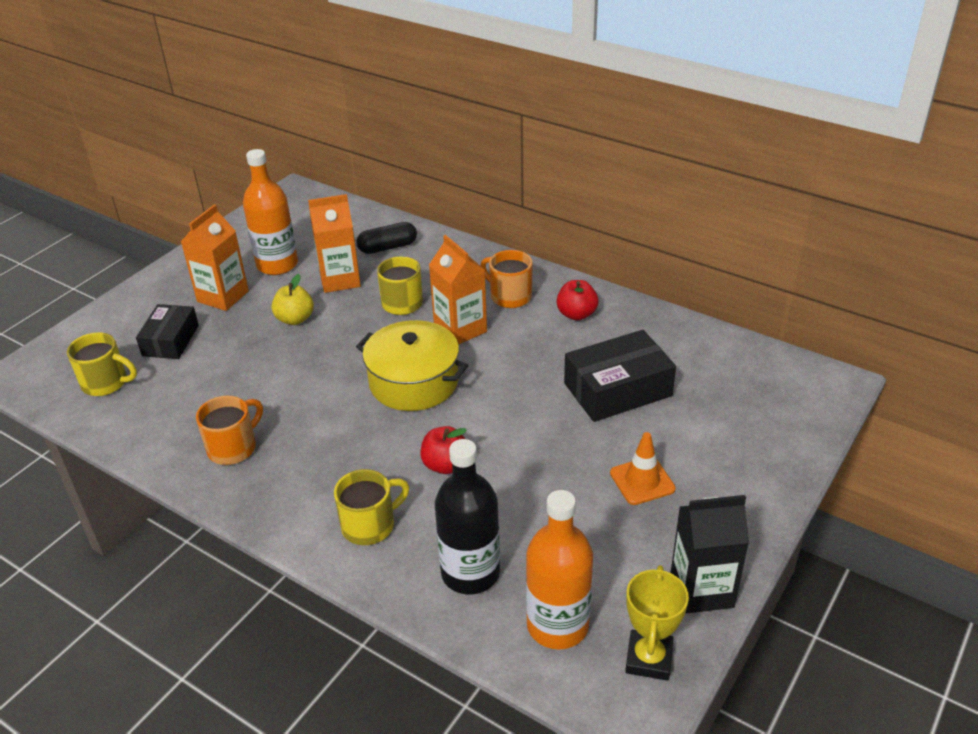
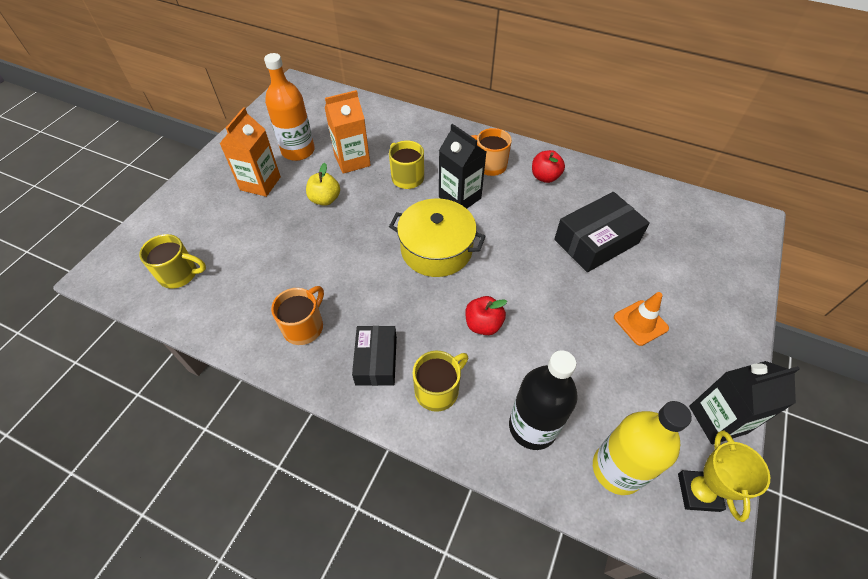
camera: 10 degrees left, 15 degrees up
black box [136,304,199,359] -> black box moved to [352,326,397,386]
black capsule [357,222,417,254] -> none
orange carton [429,235,487,345] -> black carton [439,124,486,209]
orange bottle [526,490,593,649] -> yellow bottle [593,401,692,495]

